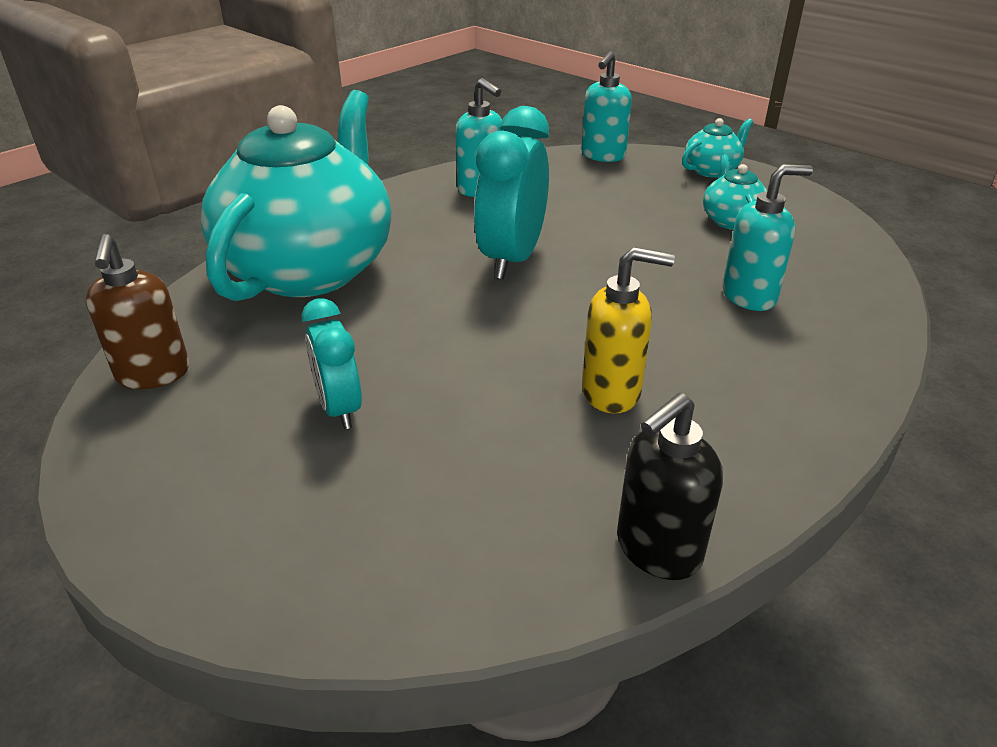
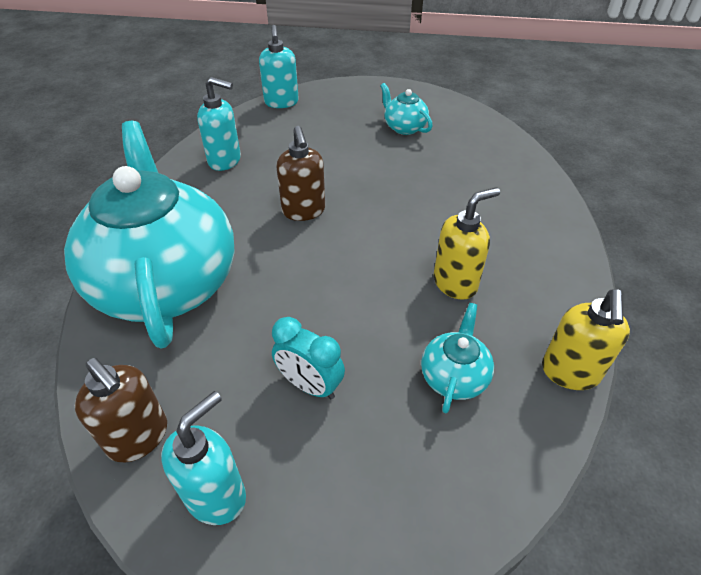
camera: 35 degrees left, 10 degrees up
turquoise clock [474,106,549,279] -> brown soap dispenser [276,126,325,221]
black soap dispenser [617,393,723,580] -> yellow soap dispenser [542,289,630,390]
turquoise teapot [682,118,753,177] -> turquoise teapot moved to [421,303,494,413]
turquoise soap dispenser [722,164,813,311] -> turquoise soap dispenser moved to [161,391,246,525]

